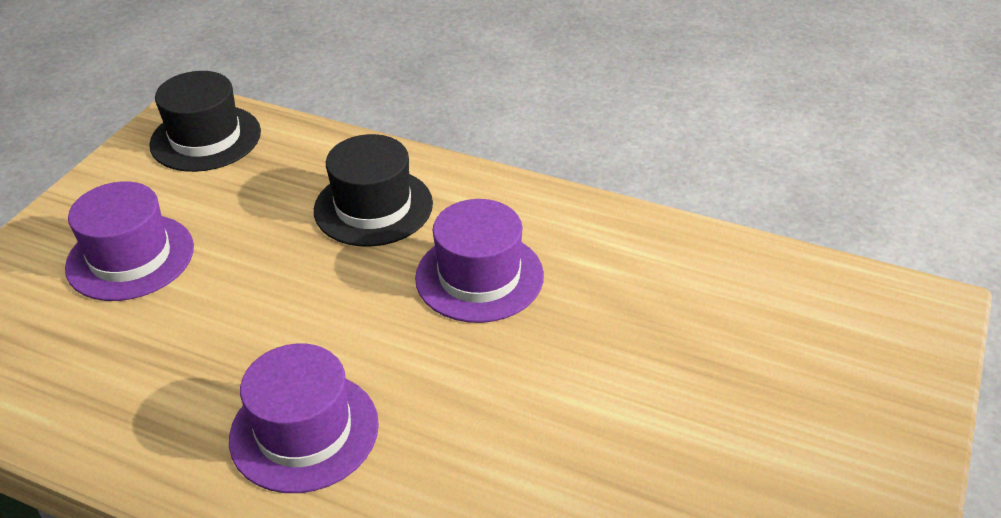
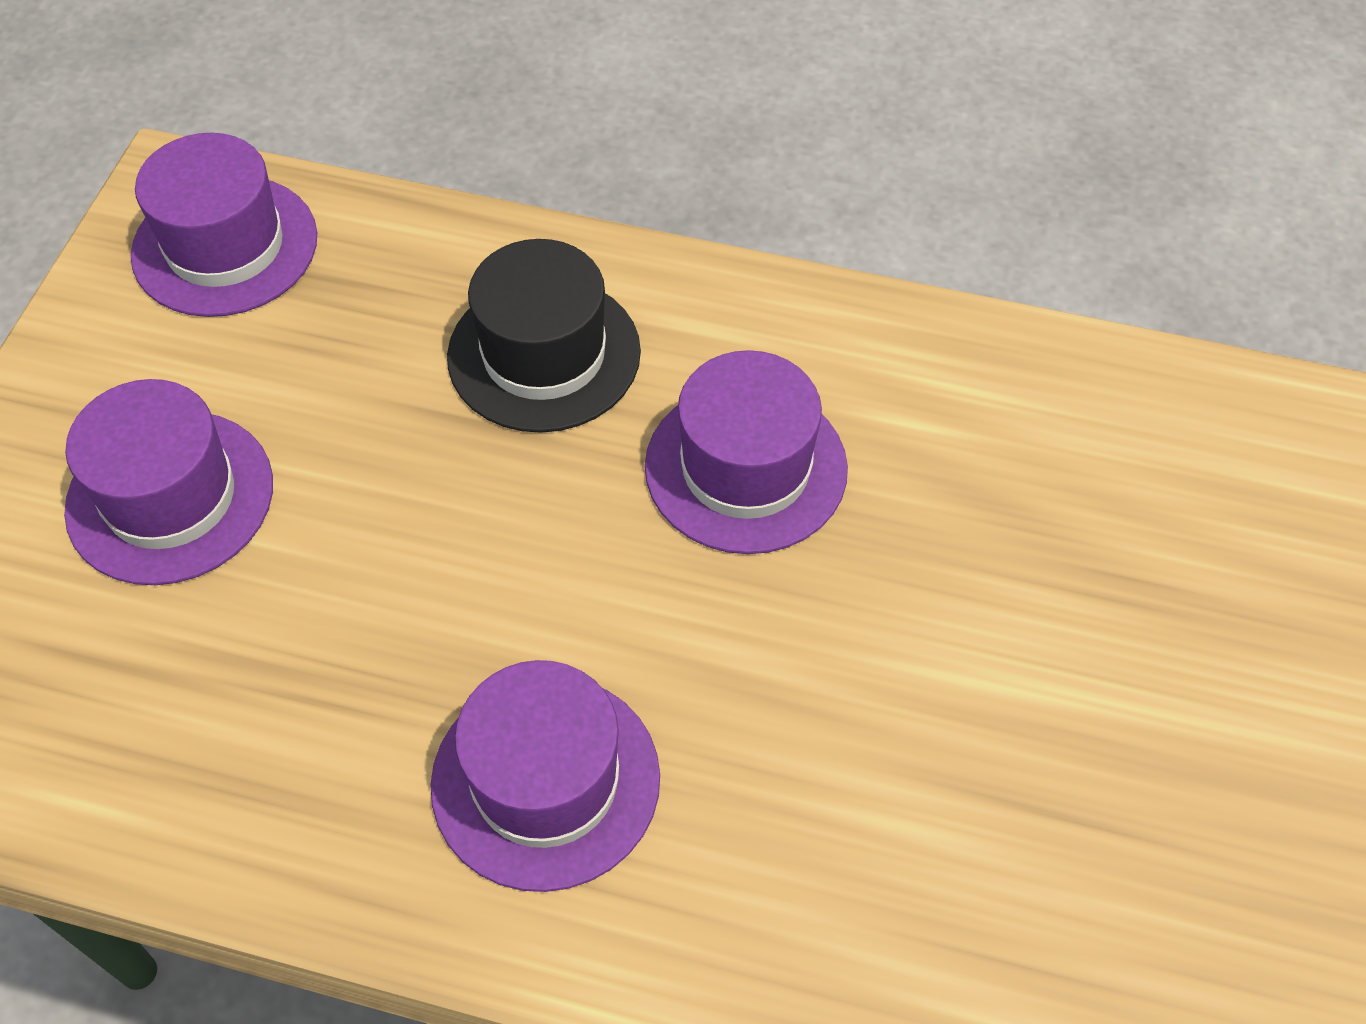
camera: 10 degrees left, 15 degrees up
black hat [149,71,261,172] -> purple hat [131,133,317,317]

